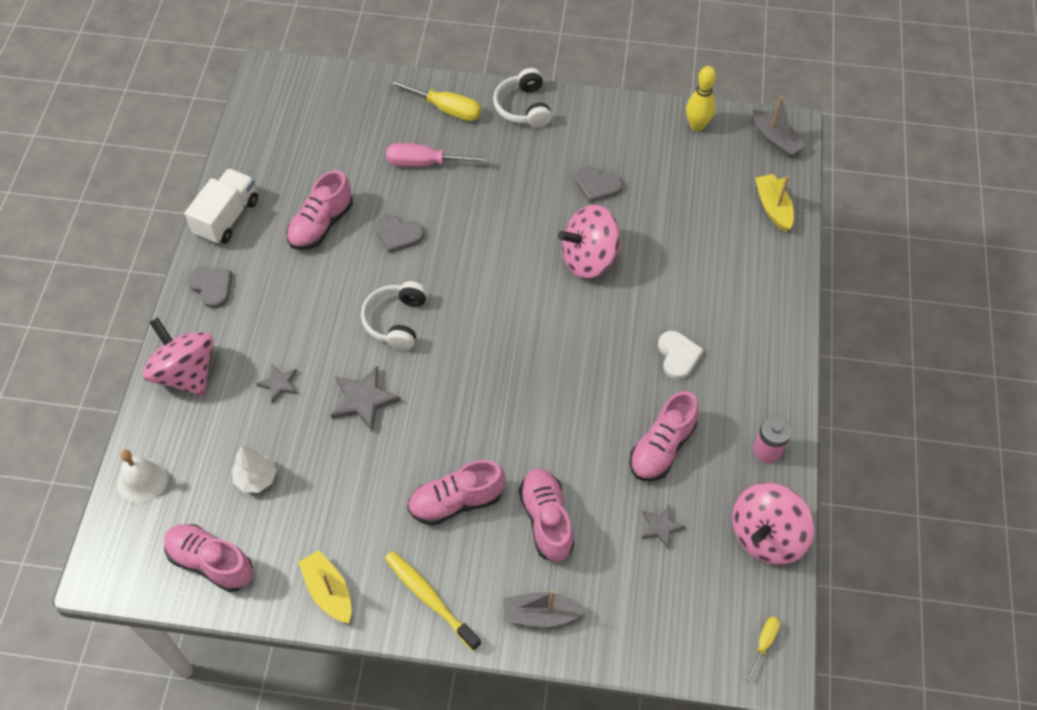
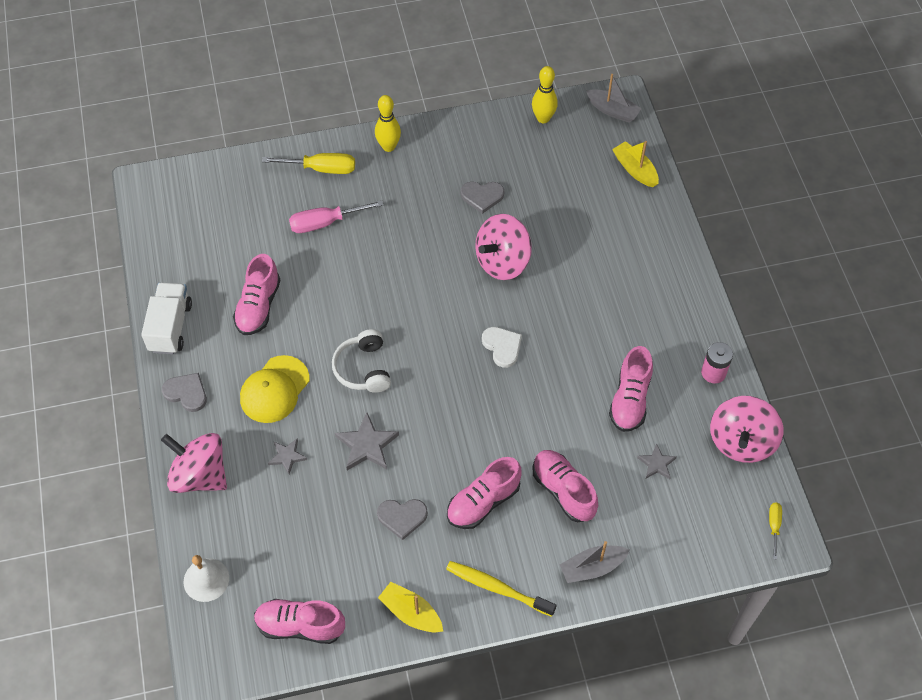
camera: 20 degrees left, 0 degrees up
white tree [232,446,277,493] -> none
grey heart [375,215,424,253] -> grey heart moved to [377,499,428,540]
white headphones [493,68,552,128] -> yellow bowling pin [375,95,401,152]
white heart [658,331,704,379] -> white heart moved to [482,327,522,368]
none -> yellow cap [240,355,309,423]

